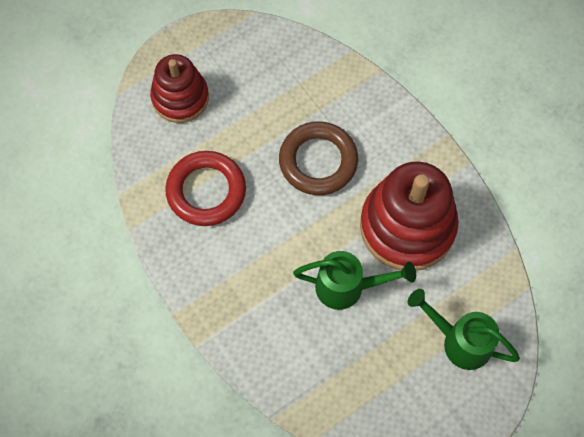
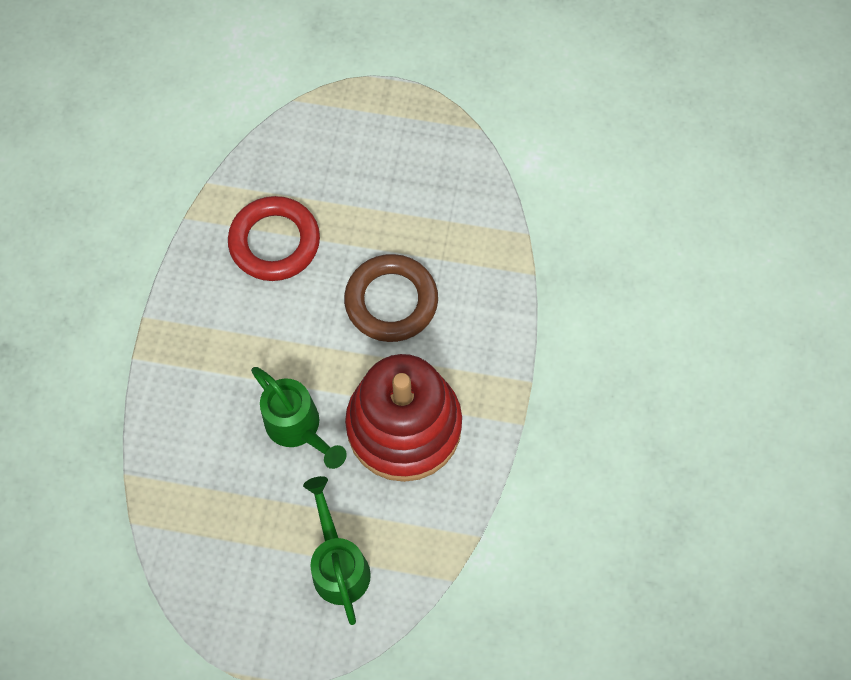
camera: 45 degrees right, 0 degrees up
red stacking toy [150,54,209,123] -> none

